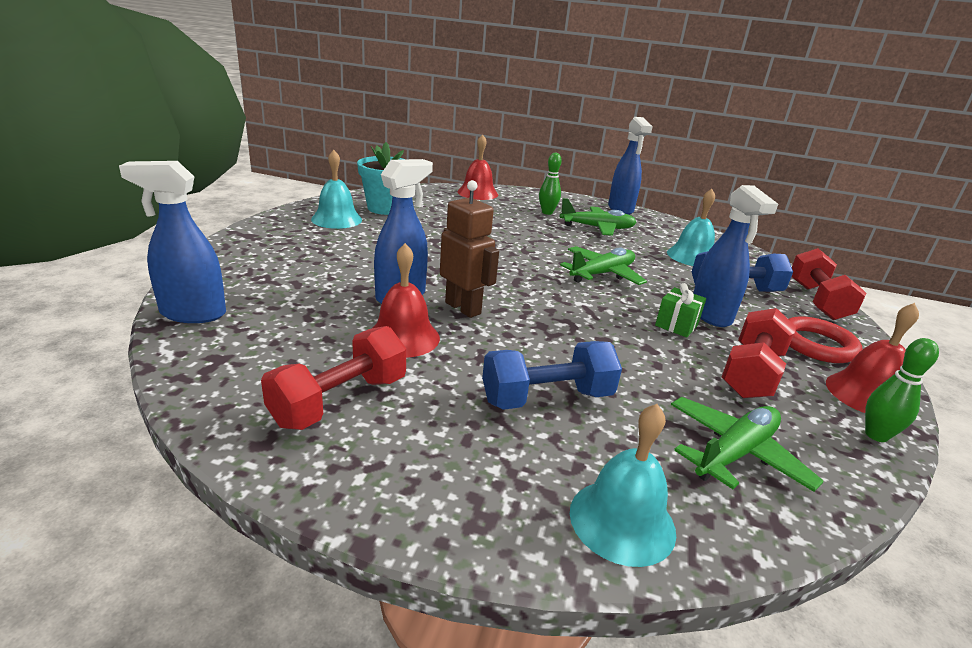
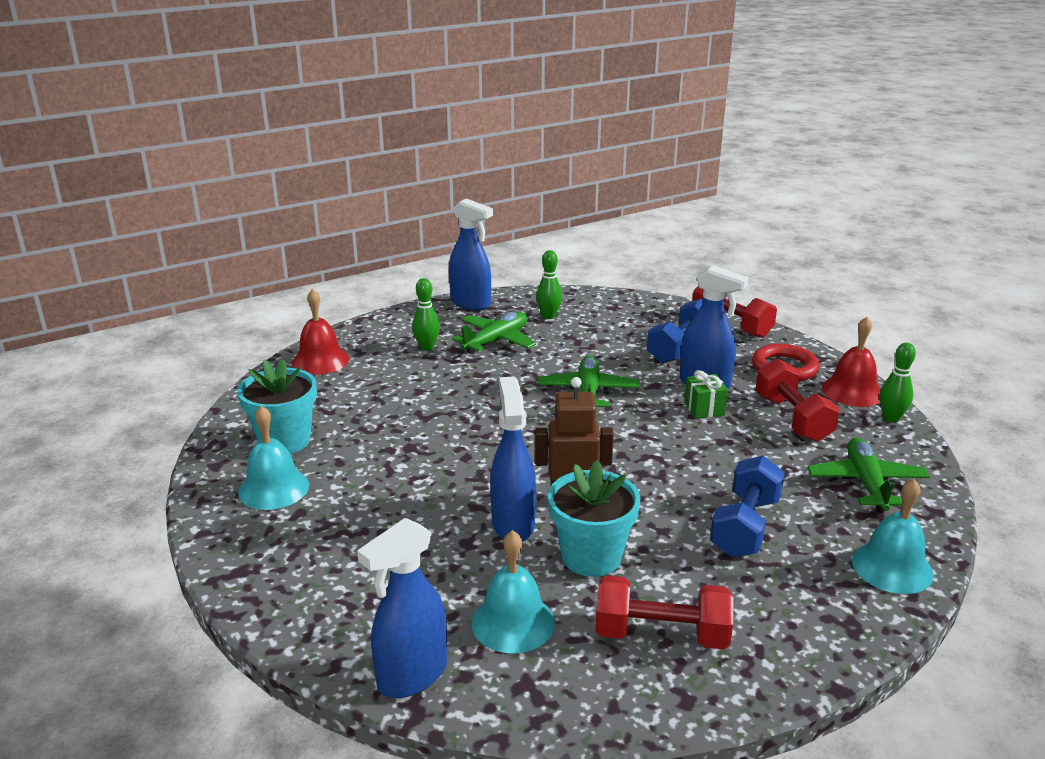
camera: 45 degrees left, 0 degrees up
red dumbbell [261,326,407,430] -> red dumbbell turned 75 degrees counterclockwise [595,575,734,649]
red bell [372,243,440,358] -> turquoise flower pot [548,460,640,577]
turquoise bell [667,189,715,266] -> turquoise bell moved to [471,530,555,653]
none -> green bowling pin [536,250,562,319]

